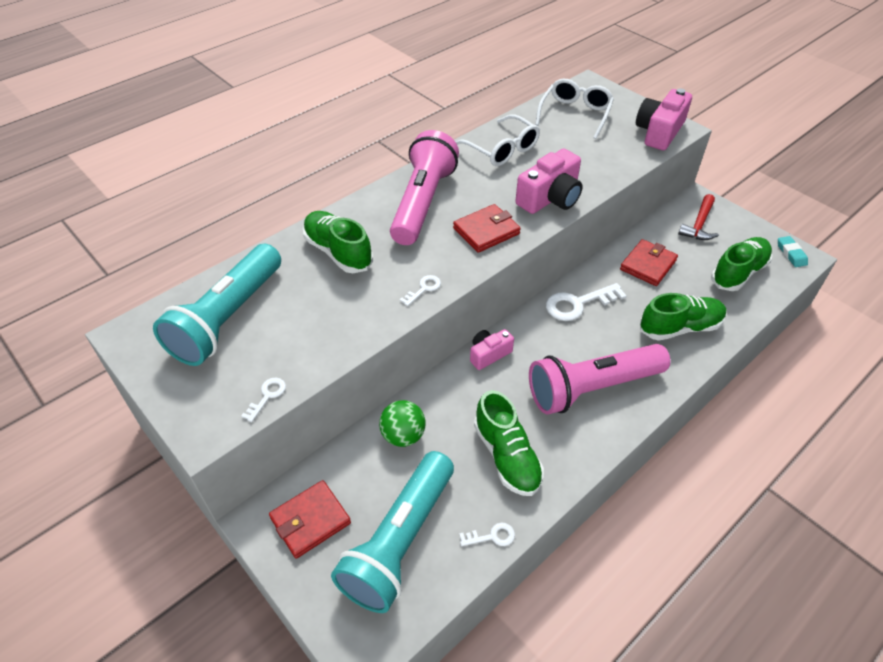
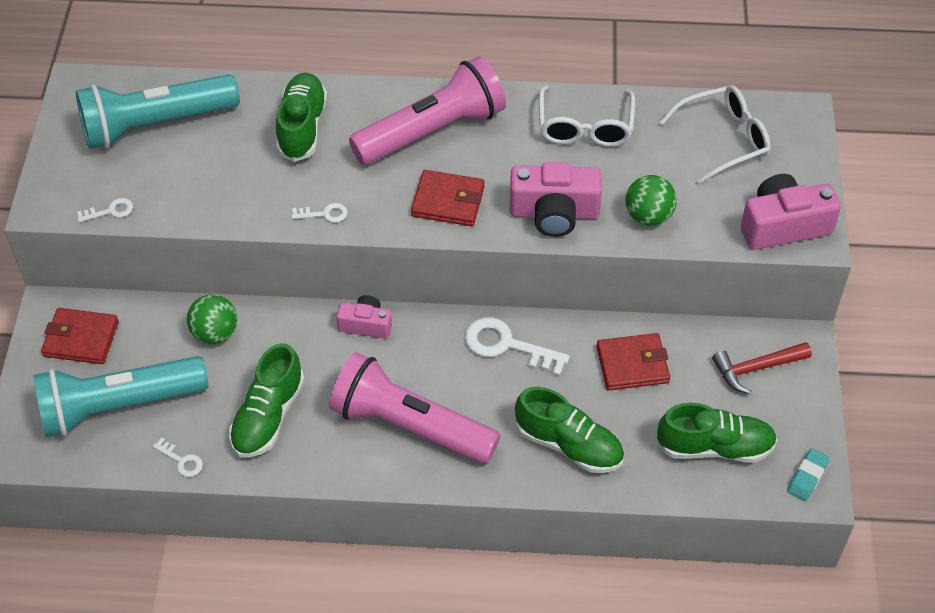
camera: 45 degrees right, 5 degrees up
none -> green ball [626,175,677,226]

